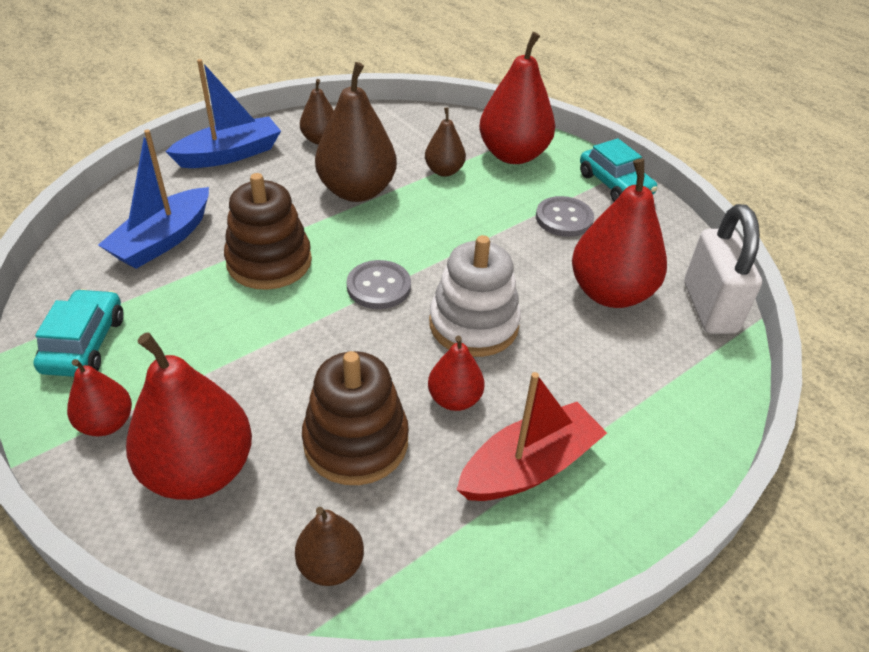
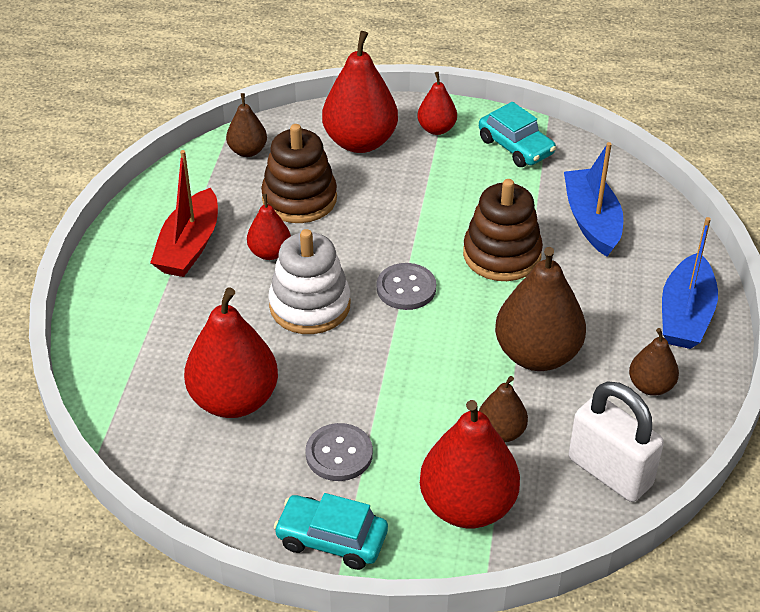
camera: 140 degrees right, 0 degrees up
white padlock [684,204,762,334] -> white padlock moved to [569,381,664,502]

